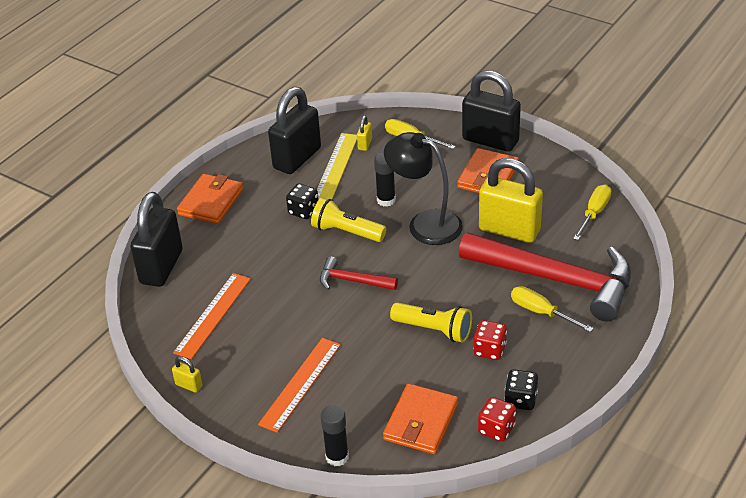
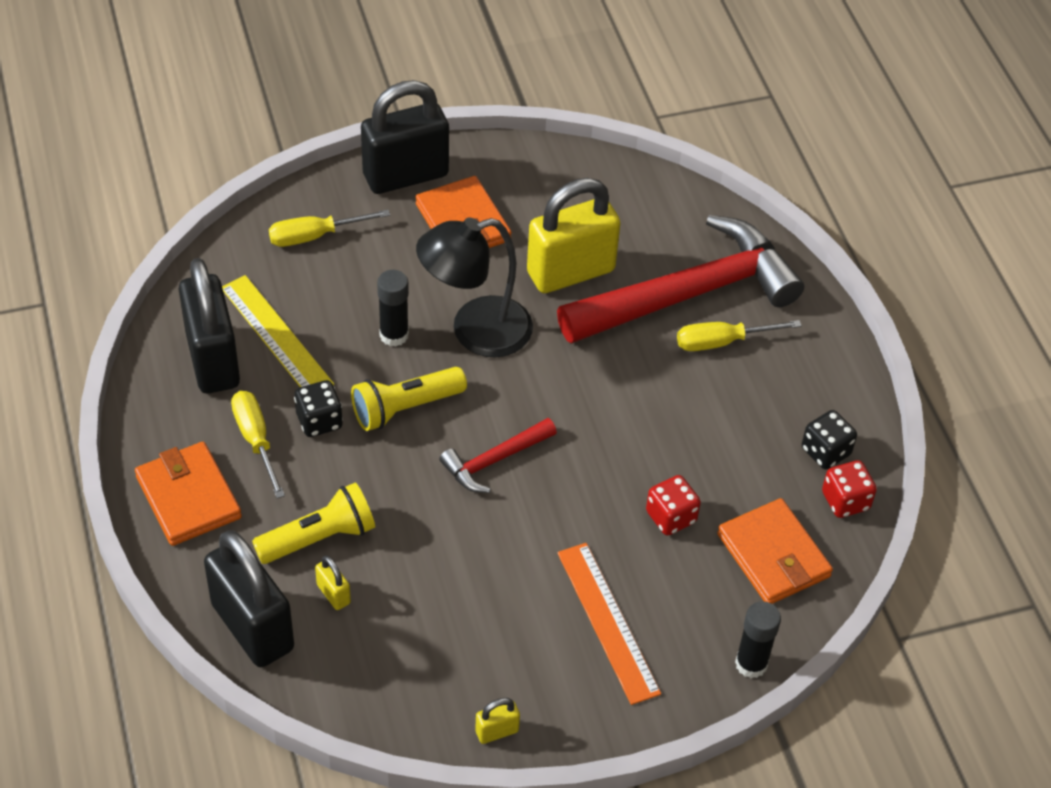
camera: 55 degrees left, 10 degrees up
orange ruler [173,273,251,359] -> none
yellow padlock [357,115,372,151] -> yellow padlock moved to [315,555,351,610]
yellow flashlight [390,303,472,343] -> yellow flashlight moved to [252,482,375,564]
red dice [473,320,507,360] -> red dice moved to [646,475,701,536]
yellow screwdriver [573,185,611,240] -> yellow screwdriver moved to [231,391,285,498]

